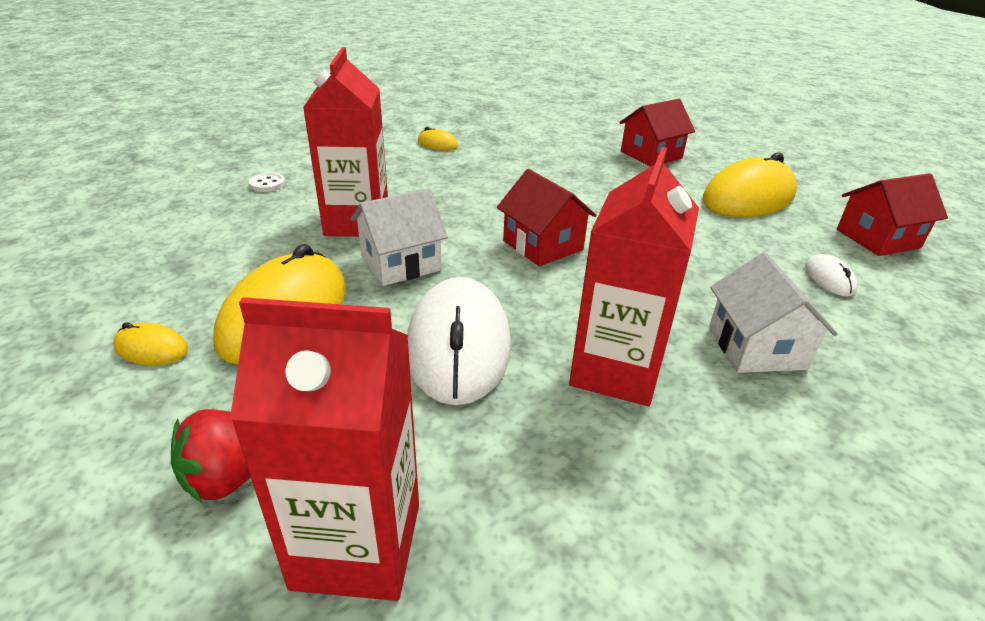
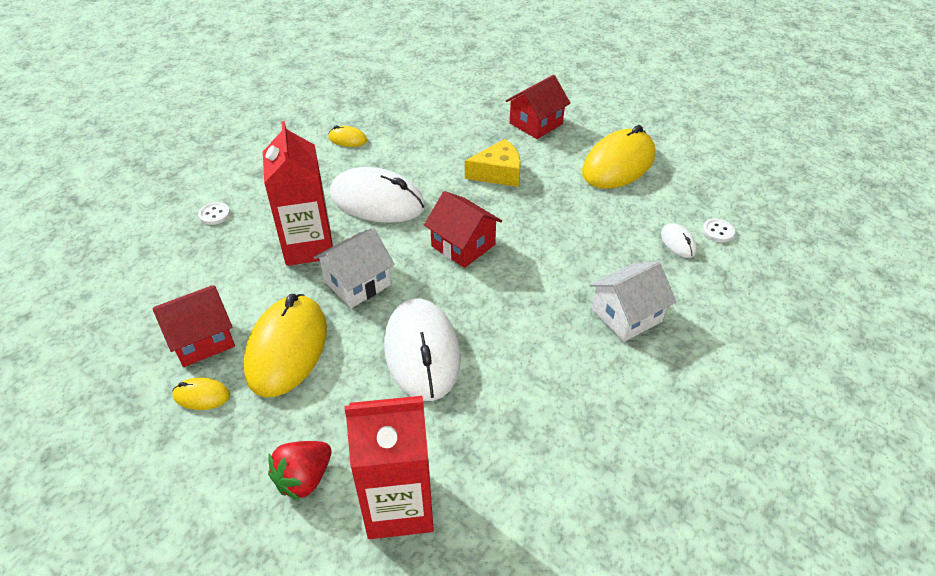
camera: 10 degrees left, 10 degrees up
red carton [569,147,699,406] -> none
white house [709,252,838,373] -> white house turned 75 degrees clockwise [589,262,676,342]
red house [837,173,948,256] -> red house moved to [153,285,235,367]
none -> white mouse [330,167,425,223]
none -> yellow cheese [465,139,521,187]
none -> white button [702,219,735,242]

